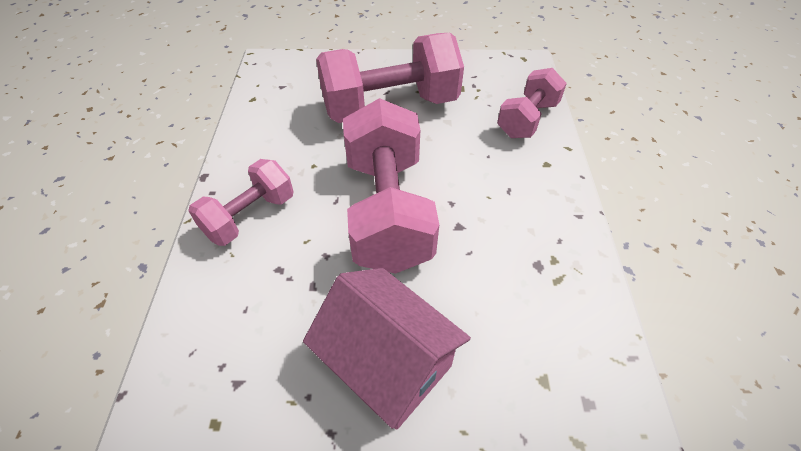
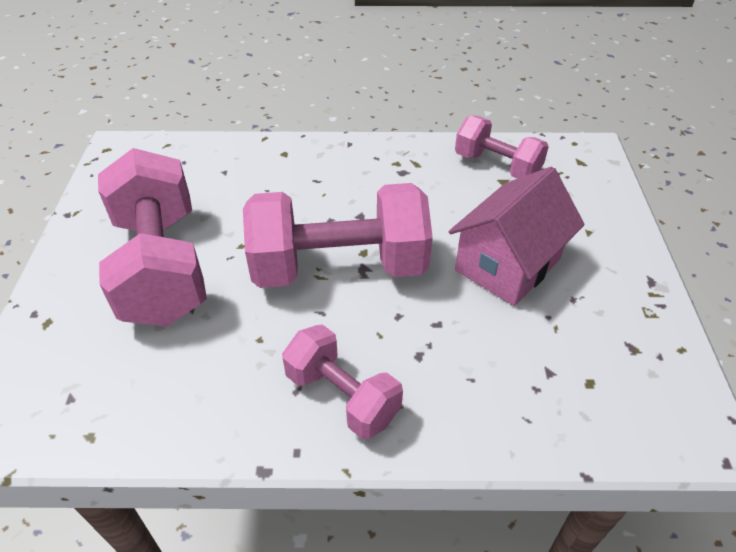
camera: 90 degrees left, 5 degrees down
pink dumbbell [497,68,567,138] -> pink dumbbell moved to [455,115,549,179]

